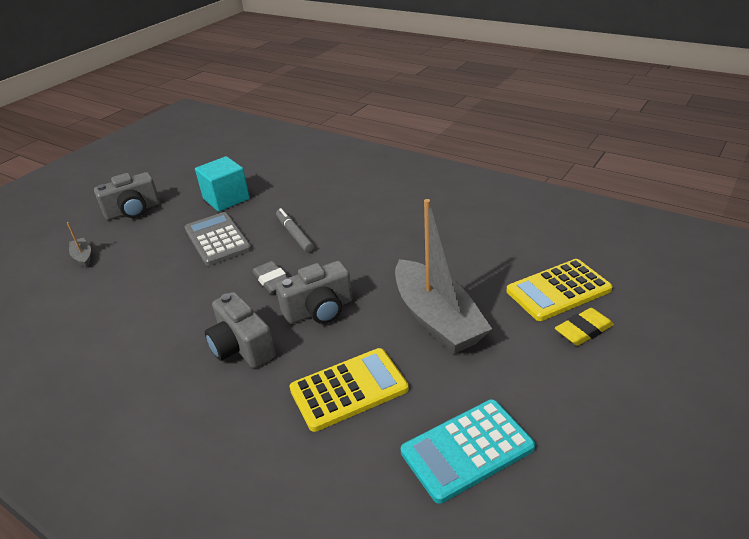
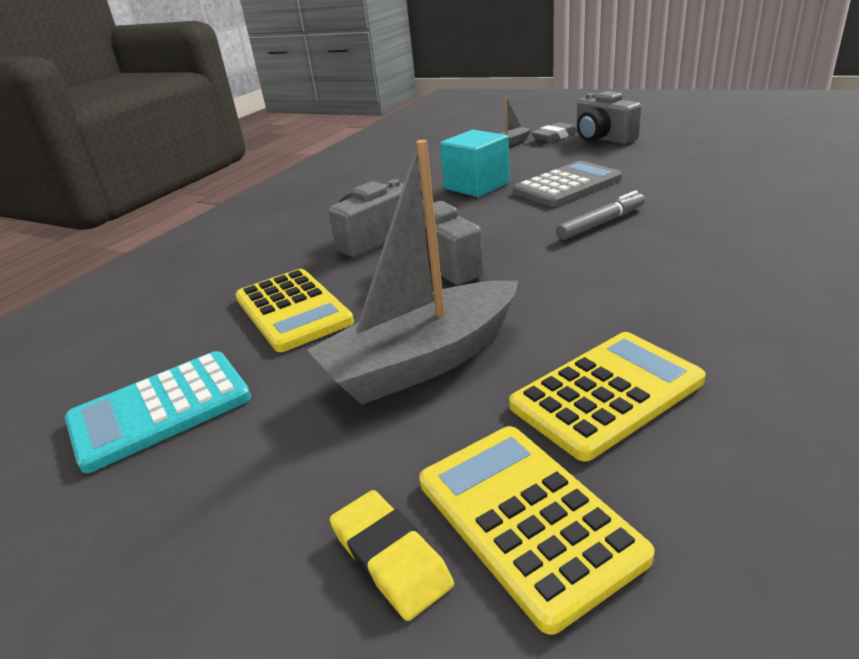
camera: 85 degrees right, 5 degrees down
turquoise cube [195,156,250,212] -> turquoise cube moved to [440,130,510,197]
grey eraser [252,261,288,294] -> grey eraser moved to [531,122,577,142]
turquoise calculator [401,399,535,504] -> turquoise calculator turned 90 degrees counterclockwise [65,351,251,473]
none -> yellow calculator [509,332,706,462]

